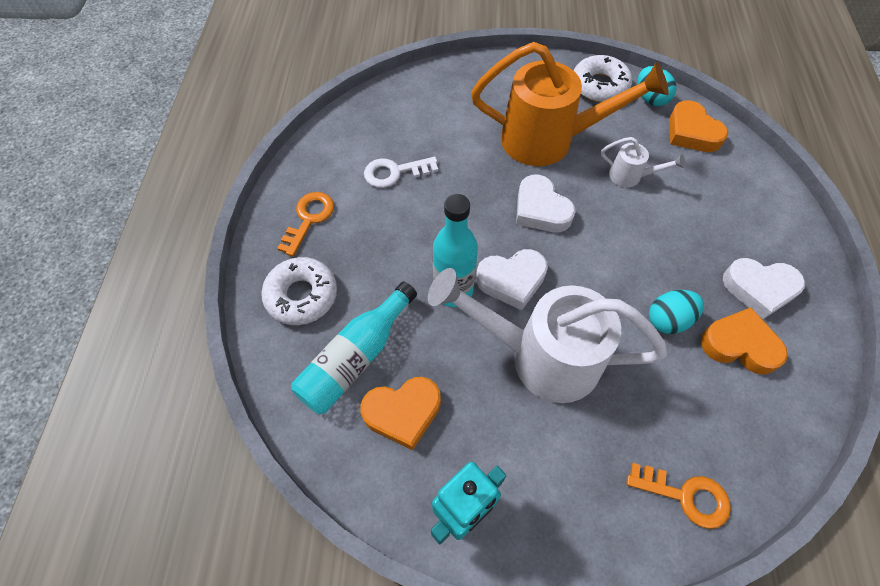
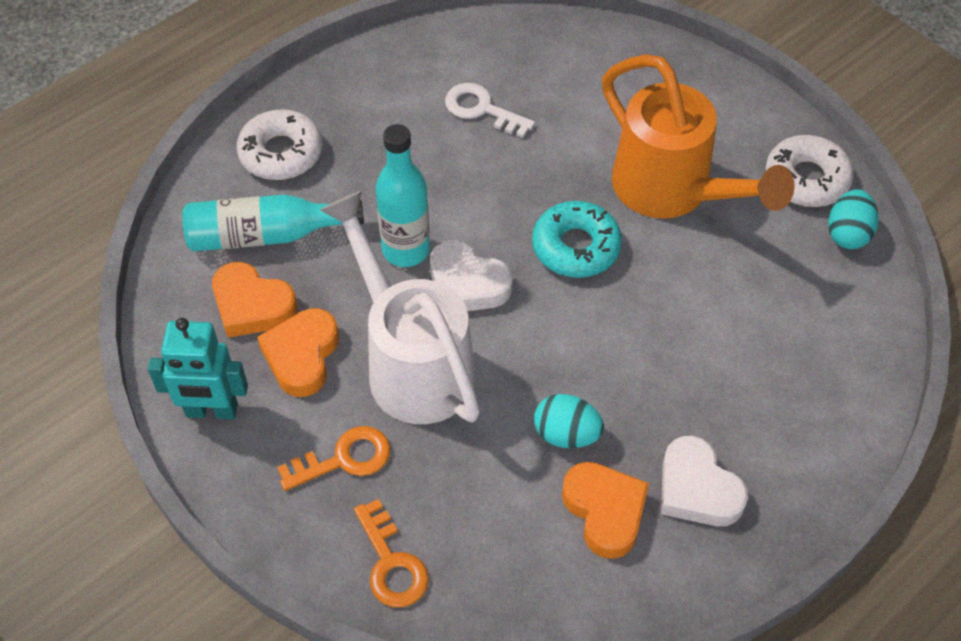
camera: 45 degrees right, 5 degrees down
orange key [277,192,334,256] -> orange key moved to [277,426,390,491]
white heart [516,175,576,232] -> turquoise donut [532,201,622,278]
white watering can [601,137,685,187] -> none
orange heart [669,100,728,152] -> orange heart moved to [257,308,339,397]

